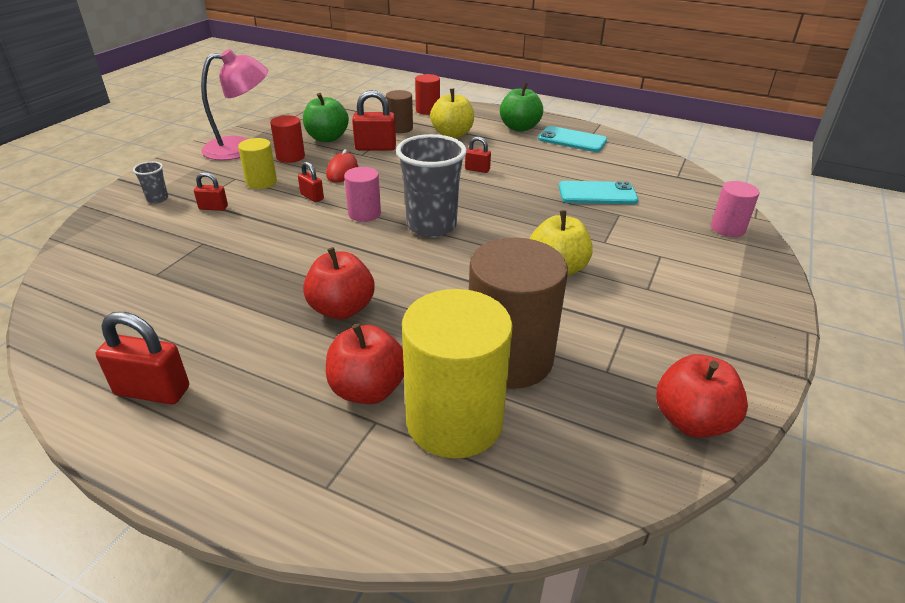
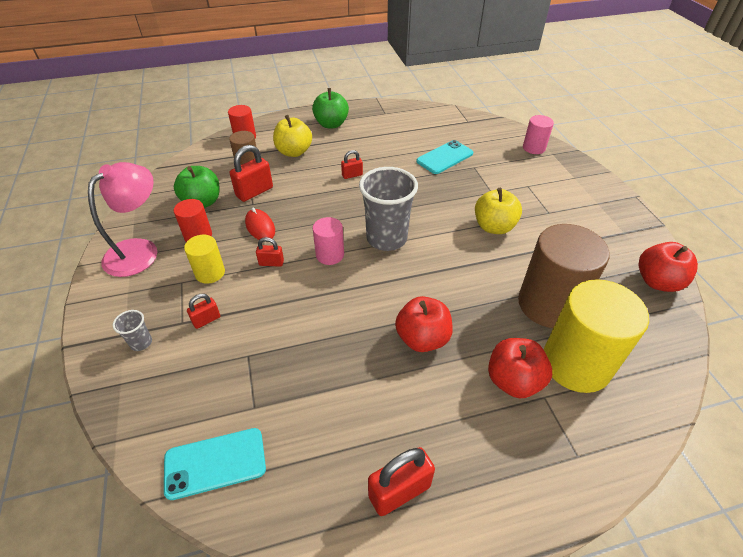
camera: 40 degrees left, 10 degrees up
turquoise phone [538,126,607,152] -> turquoise phone moved to [164,428,266,500]

